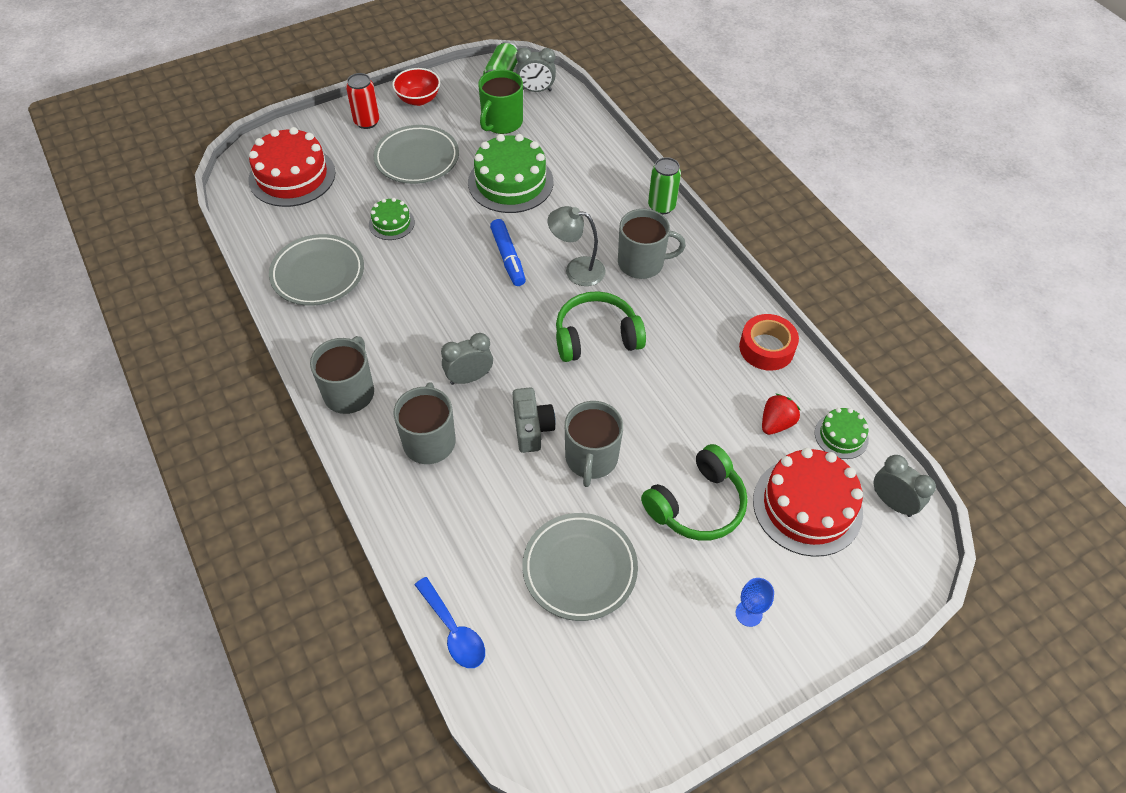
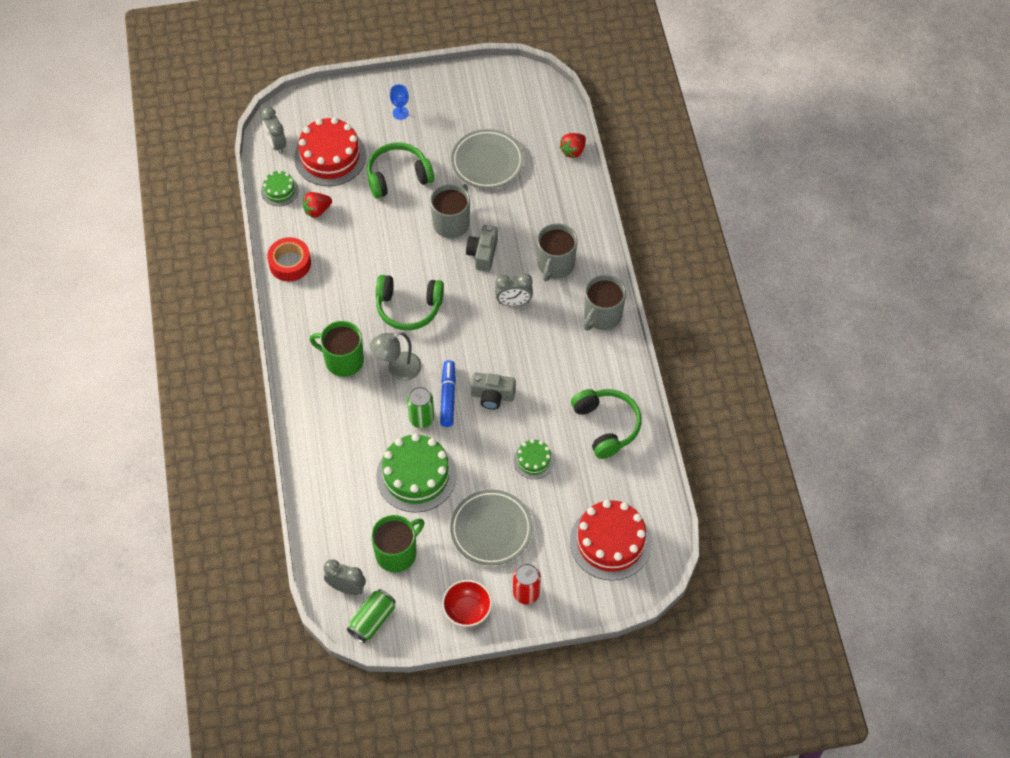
camera: 160 degrees left, 5 degrees up
grey plate [269,234,364,306] -> green headphones [571,389,642,459]
blue spoon [415,577,485,668] -> red strawberry [559,133,586,158]
grey lamp [547,206,606,286] -> grey lamp turned 120 degrees clockwise [370,332,422,381]
grey mug [618,209,686,279] -> green mug [309,321,364,377]
green can [648,157,681,215] -> green can moved to [407,387,434,428]
none -> grey camera [471,372,516,410]

